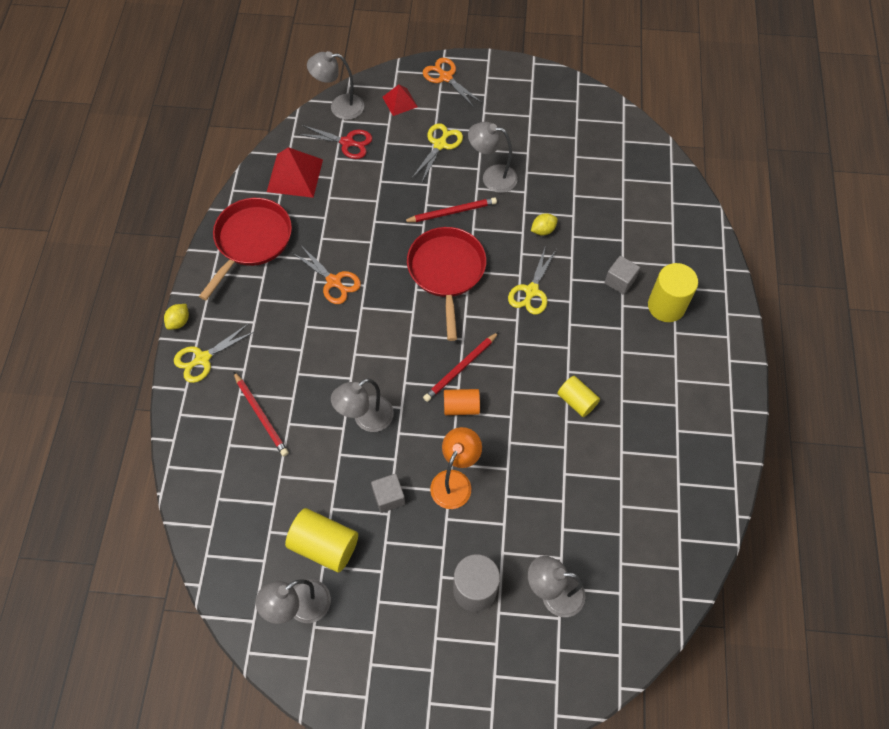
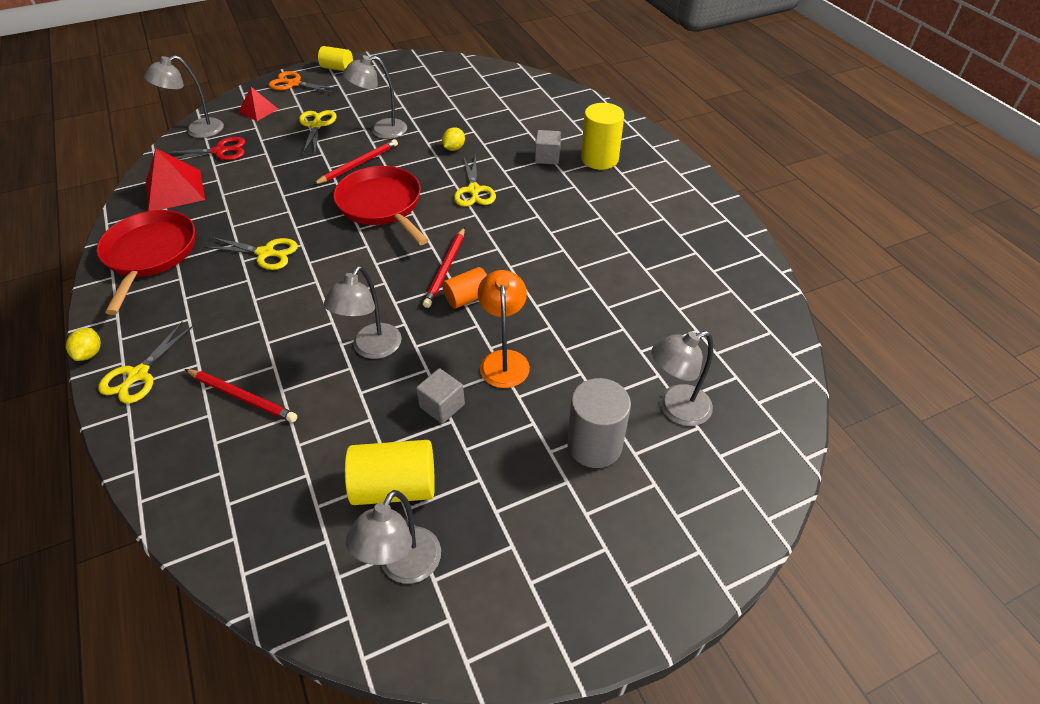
camera: 30 degrees left, 15 degrees down
orange scissors [293,247,361,304] -> yellow scissors [204,237,298,270]
yellow cylinder [558,376,600,417] -> yellow cylinder moved to [318,46,353,71]

